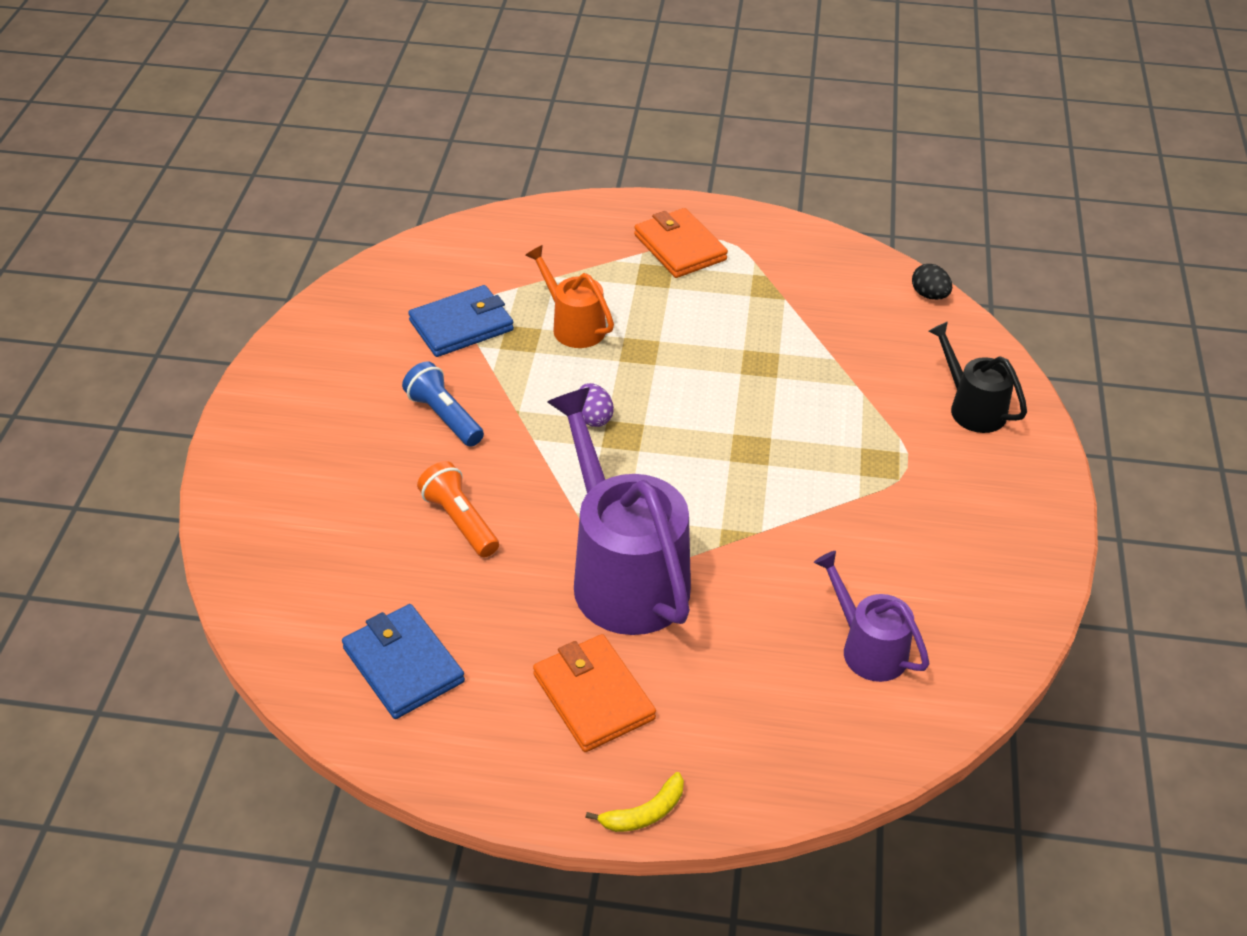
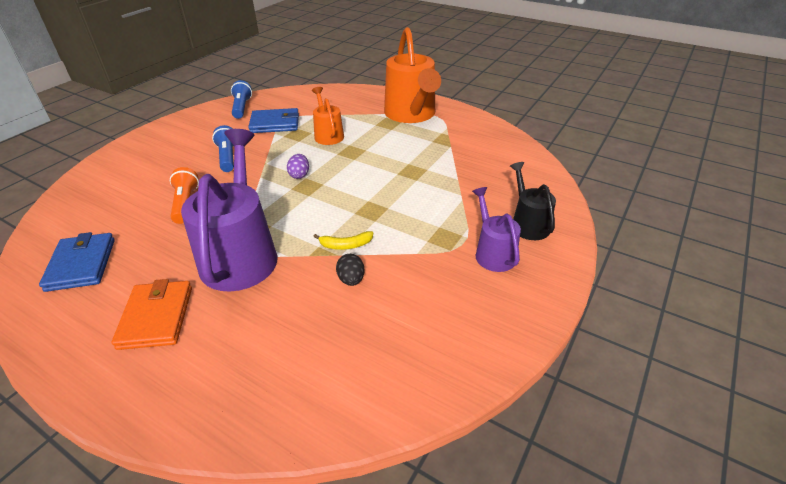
camera: 25 degrees right, 5 degrees down
yellow banana [585,772,684,832] -> yellow banana moved to [313,231,373,250]
orange wallet [634,208,728,278] -> orange watering can [384,27,441,123]
purple watering can [814,551,929,682] -> purple watering can moved to [472,187,521,272]
black egg [912,264,952,300] -> black egg moved to [336,254,364,286]
none -> blue flashlight [231,80,252,119]

